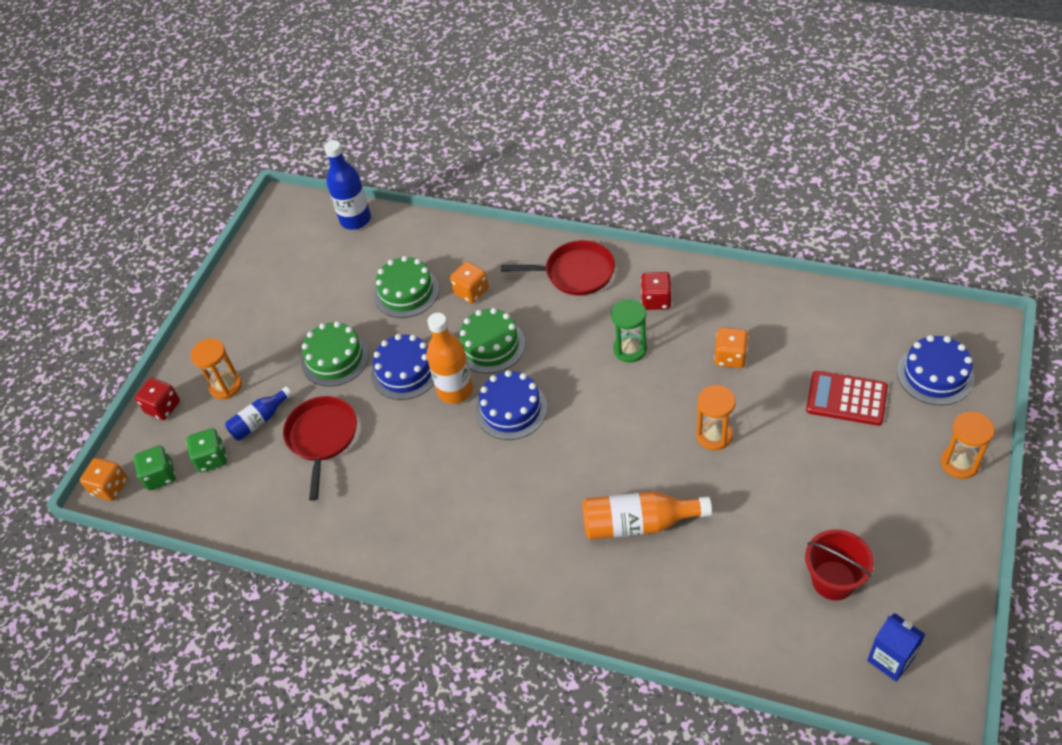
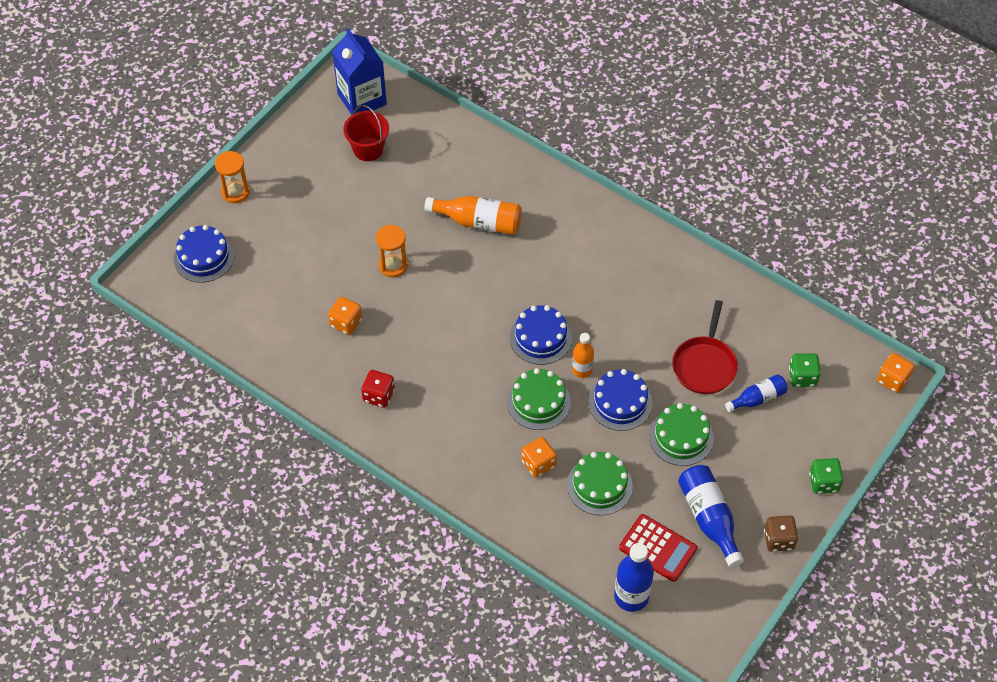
camera: 170 degrees left, 5 degrees up
green dice [134,446,176,491] -> green dice moved to [809,458,844,494]
red dice [135,378,180,420] -> none
orange hourglass [191,338,242,399] -> none
orange bottle [426,313,473,404] -> orange bottle [572,333,594,378], size x0.63
red pan [501,240,615,295] -> none
green hourglass [611,299,647,363] -> none
red calculator [806,371,888,426] -> red calculator moved to [619,514,697,582]
blue carton [867,613,926,682] -> blue carton [332,28,387,115], size x1.68
none -> blue bottle [678,465,744,568]
none -> brown dice [764,516,798,552]

